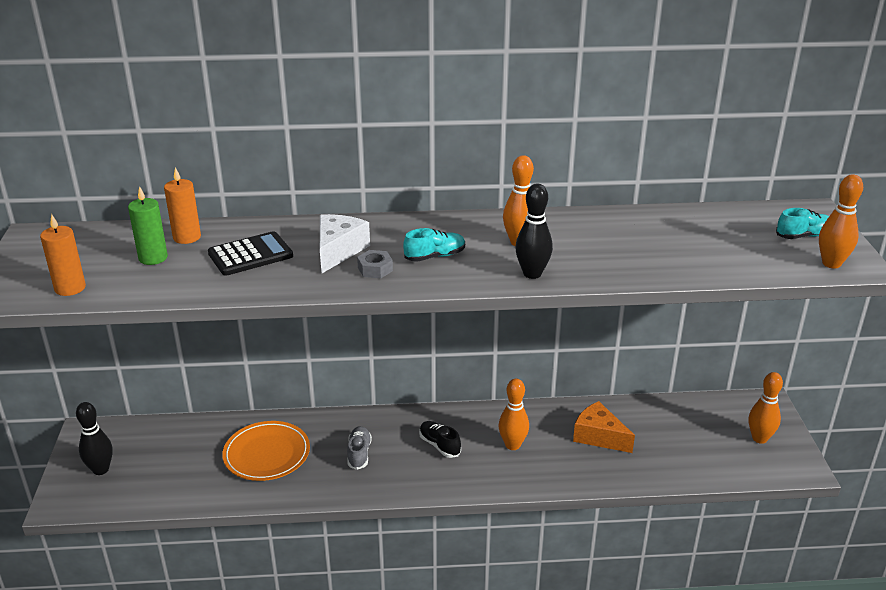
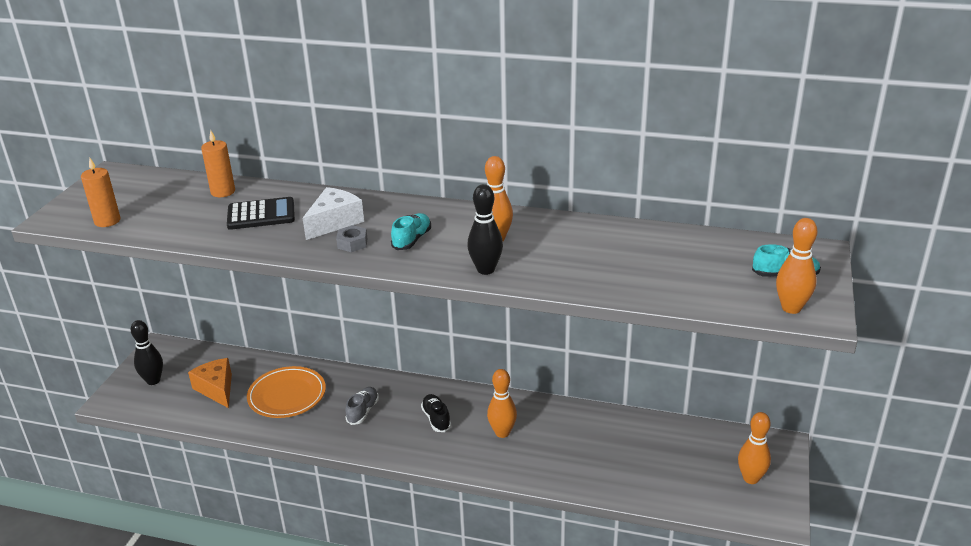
camera: 20 degrees right, 0 degrees up
green candle [128,186,168,265] -> none
turquoise shoe [403,228,465,262] -> turquoise shoe turned 60 degrees counterclockwise [391,213,431,250]
orange cheese [573,401,635,453] -> orange cheese moved to [188,358,232,408]

